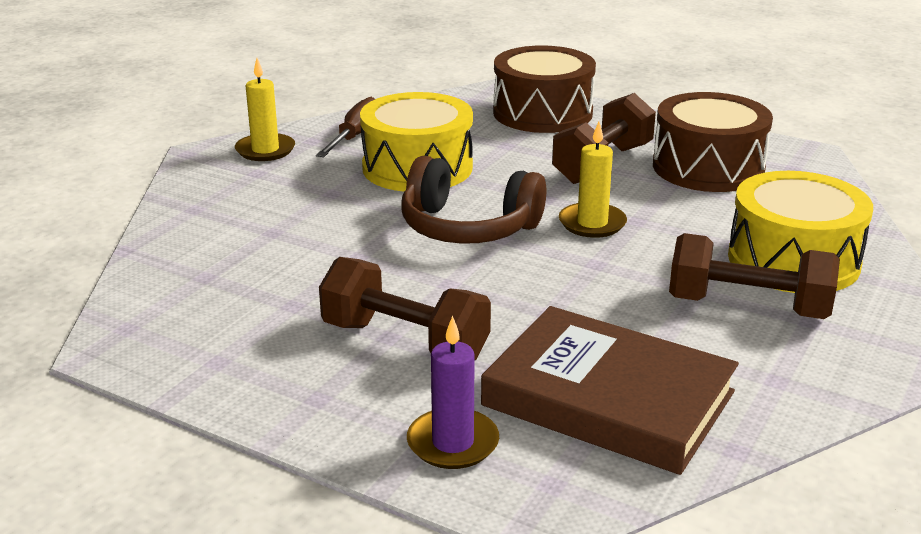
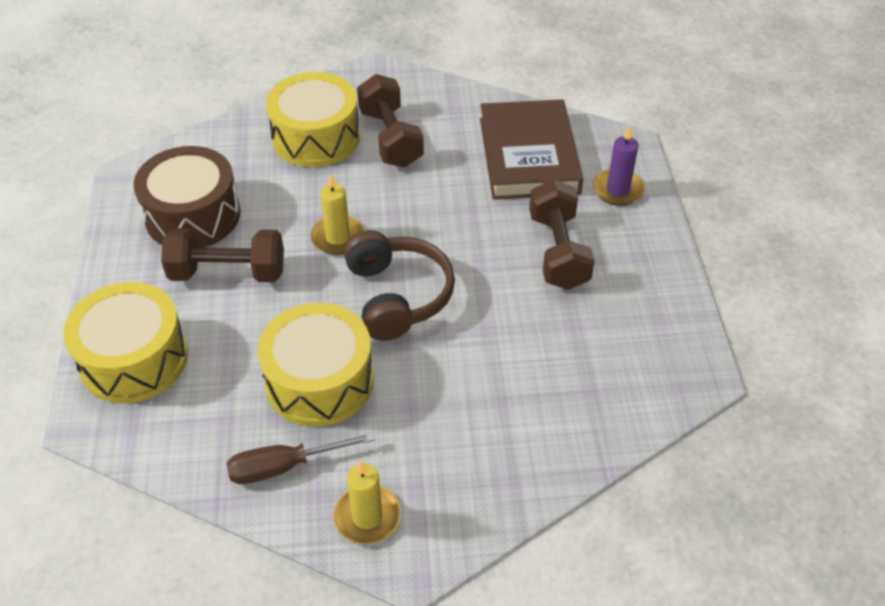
camera: 125 degrees left, 20 degrees up
brown drum [493,45,596,133] -> yellow drum [63,282,188,404]

